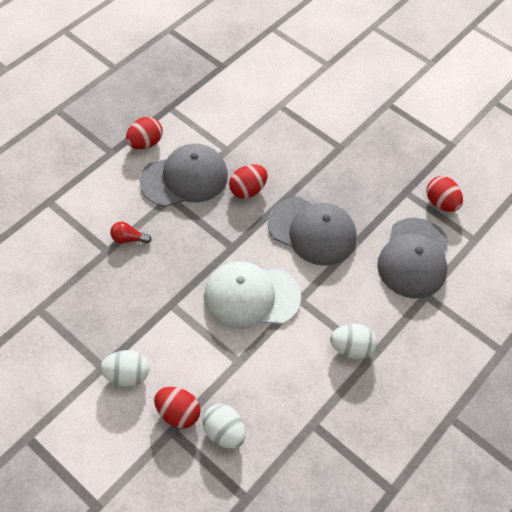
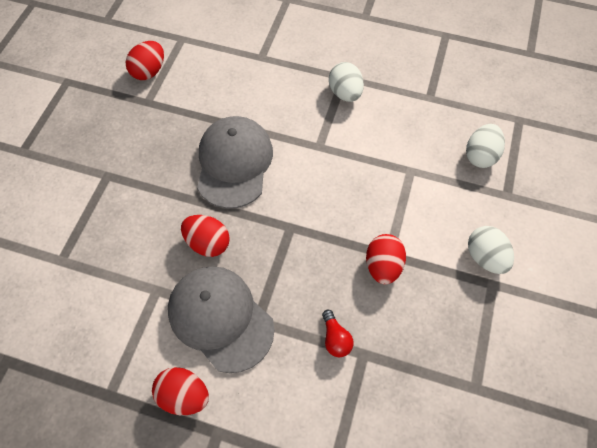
camera: 110 degrees left, 5 degrees up
red egg [154,387,200,429] -> red egg moved to [366,234,406,285]
white cap [204,261,301,329] -> none
grey cap [377,218,449,299] -> none

